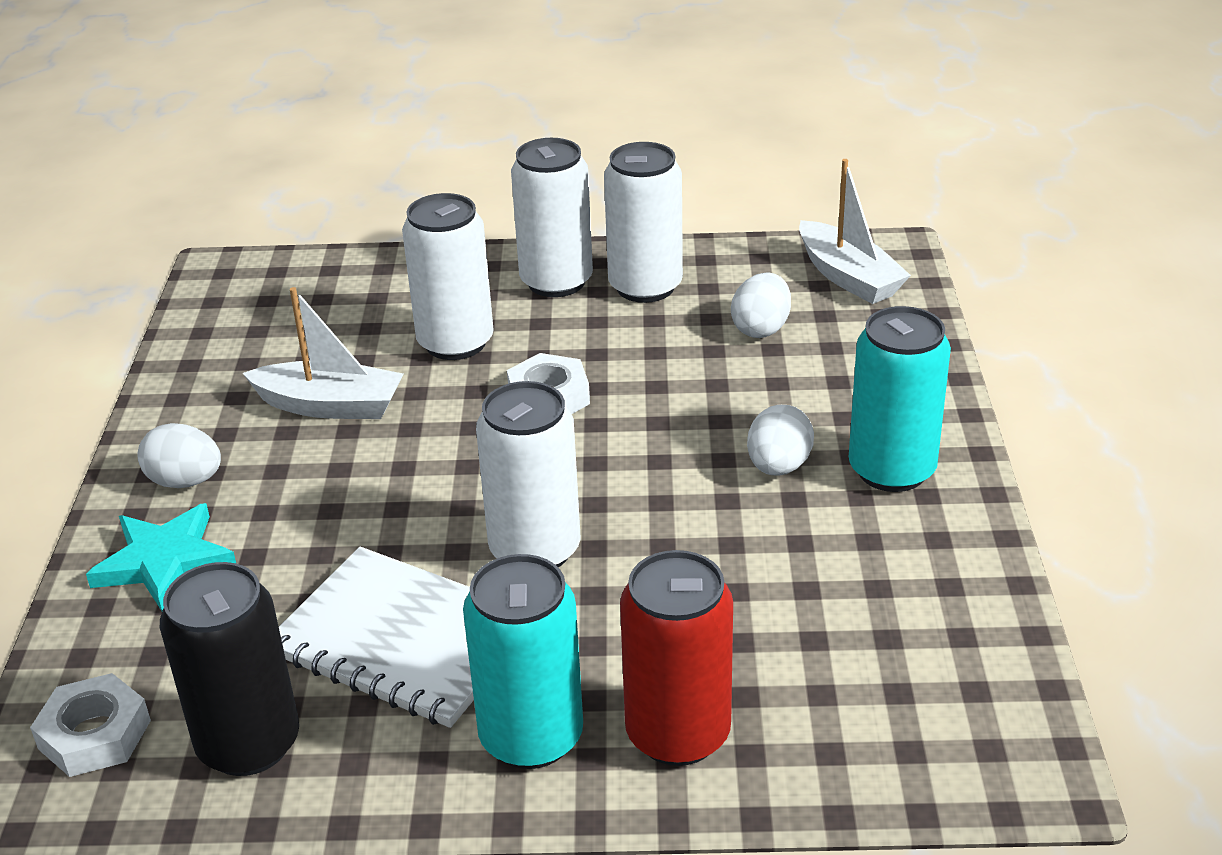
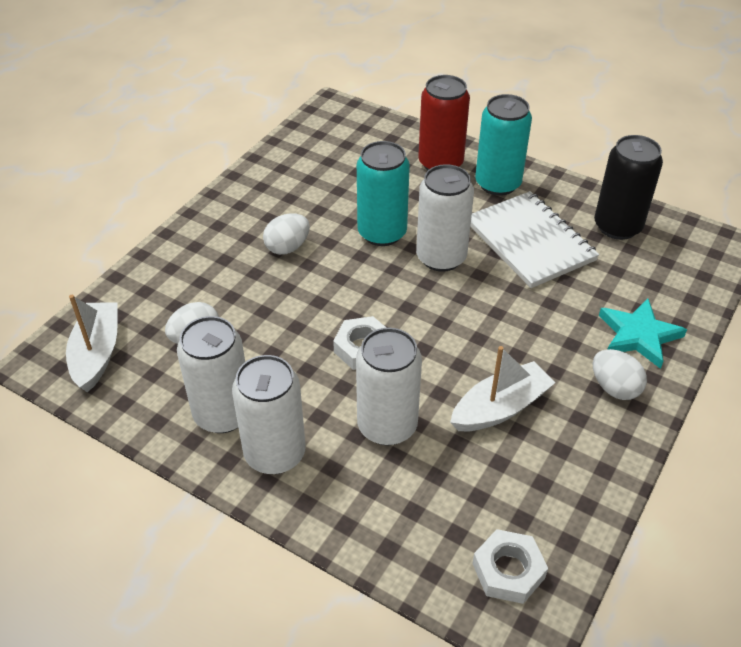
camera: 150 degrees left, 10 degrees up
white nut [30,673,151,777] -> white nut moved to [472,529,548,604]
white boat [243,287,403,419] -> white boat turned 105 degrees clockwise [450,346,556,431]
turquoise can [849,306,951,492] -> turquoise can moved to [357,141,410,246]

